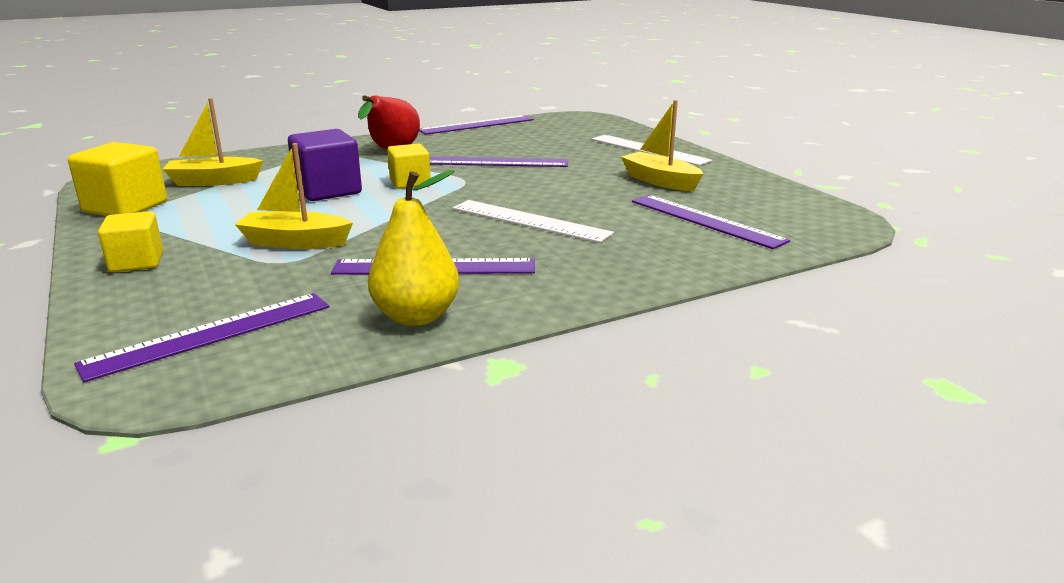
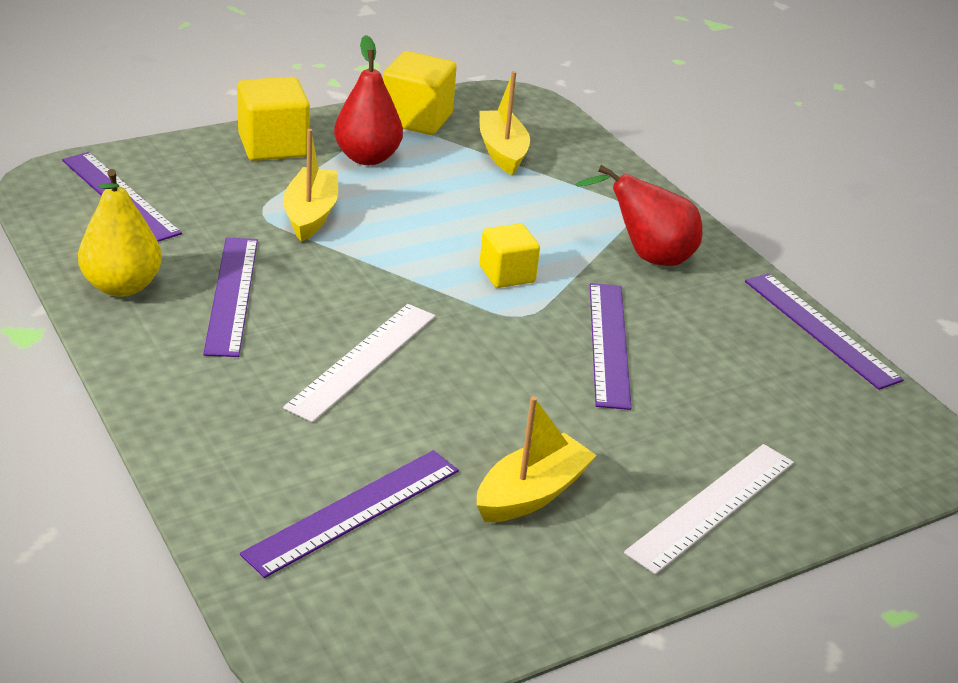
camera: 85 degrees right, 10 degrees up
yellow cube [98,211,163,272] -> yellow cube [237,77,310,161], size x1.52
purple cube [288,129,362,201] -> none
none -> red pear [334,35,403,165]

